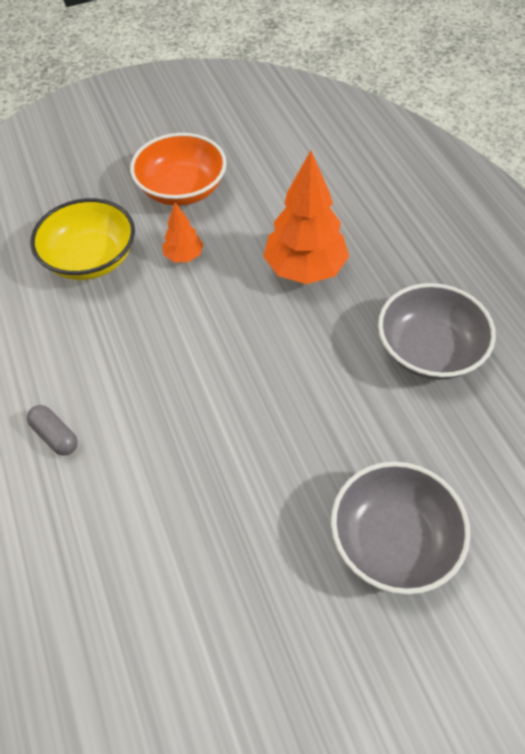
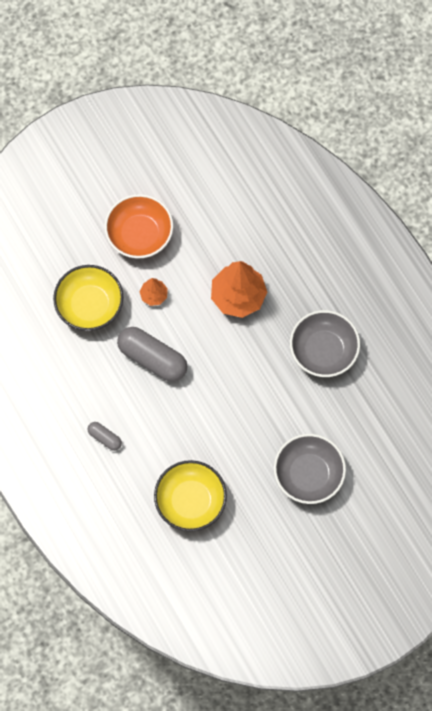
camera: 10 degrees left, 15 degrees up
none -> grey capsule [117,327,187,382]
none -> yellow bowl [154,460,227,532]

